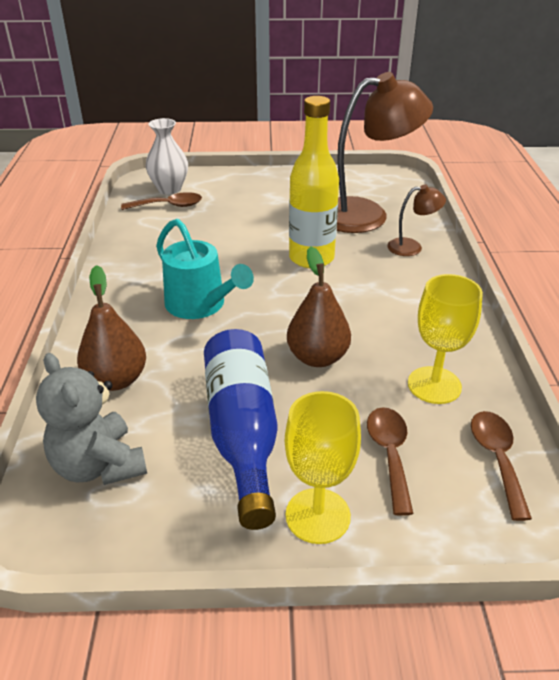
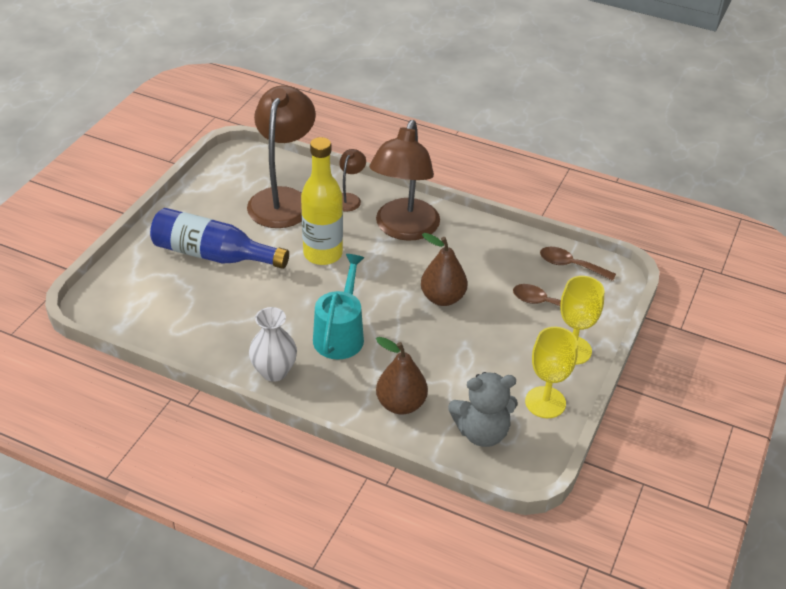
camera: 65 degrees left, 5 degrees up
brown spoon [121,192,202,210] -> none
white vase [146,118,188,195] -> white vase moved to [249,307,297,382]
turquoise watering can [156,219,254,319] -> turquoise watering can turned 60 degrees counterclockwise [313,254,364,360]
blue bottle [204,329,278,530] -> blue bottle moved to [150,208,289,269]
yellow goblet [408,274,483,404] -> yellow goblet moved to [525,327,578,418]
none -> brown lamp [369,120,440,241]

